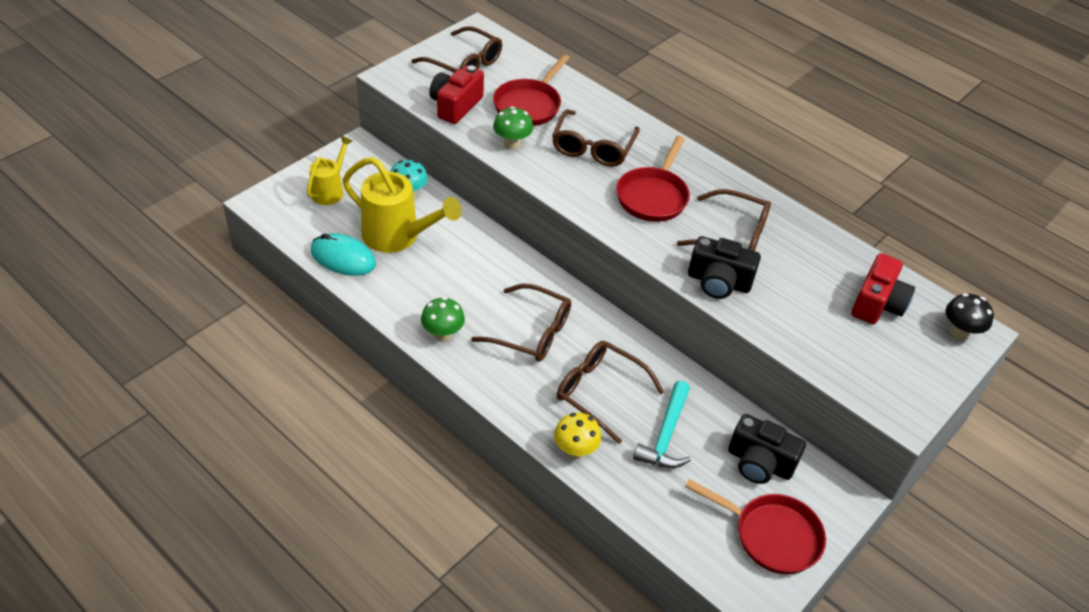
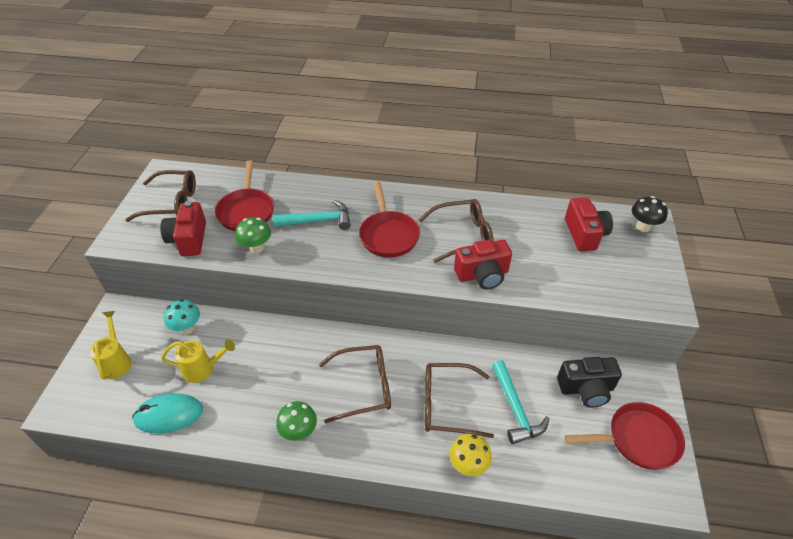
camera: 30 degrees left, 0 degrees up
yellow watering can [342,157,461,253] -> yellow watering can [161,339,235,383], size x0.59
brown glasses [552,110,640,167] -> turquoise hammer [273,200,351,230]
black camera [688,236,761,299] -> red camera [454,239,512,289]

